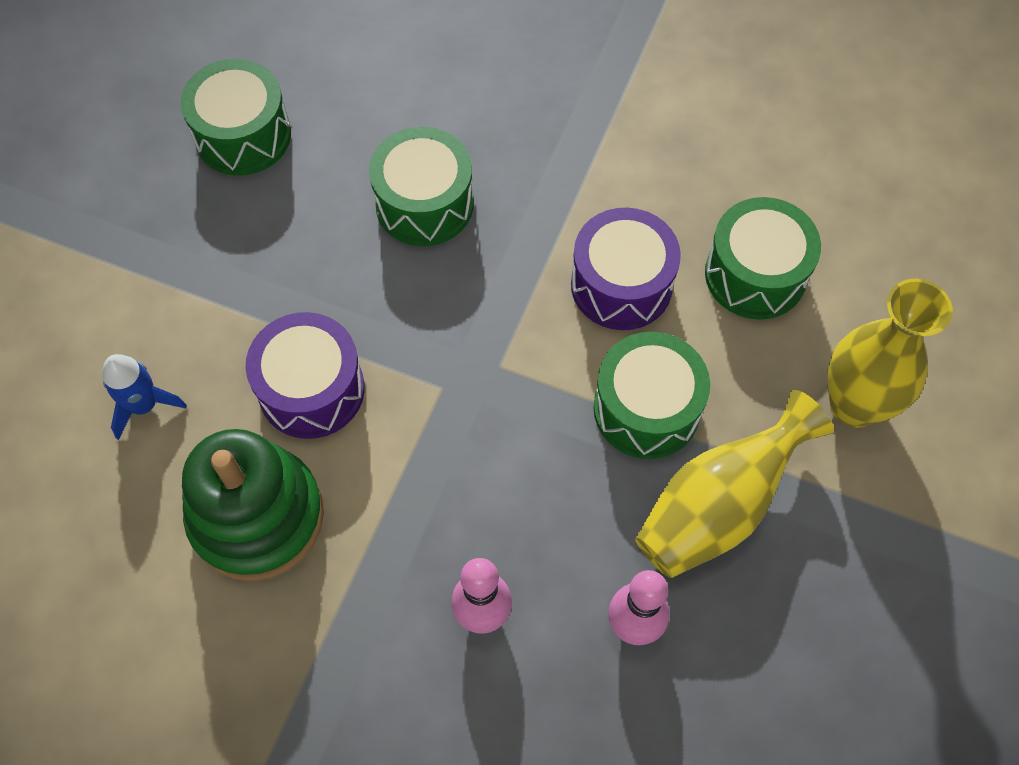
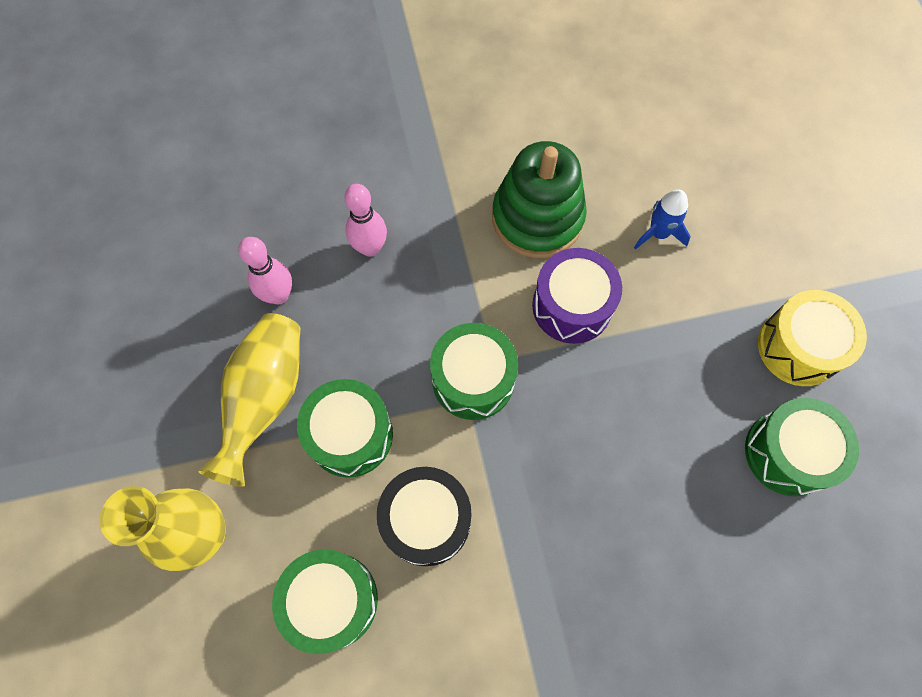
camera: 145 degrees right, 5 degrees up
green drum [369,127,474,246] -> green drum moved to [430,323,518,420]
purple drum [571,208,681,330] -> black drum [377,467,472,566]
none -> yellow drum [758,290,867,386]

